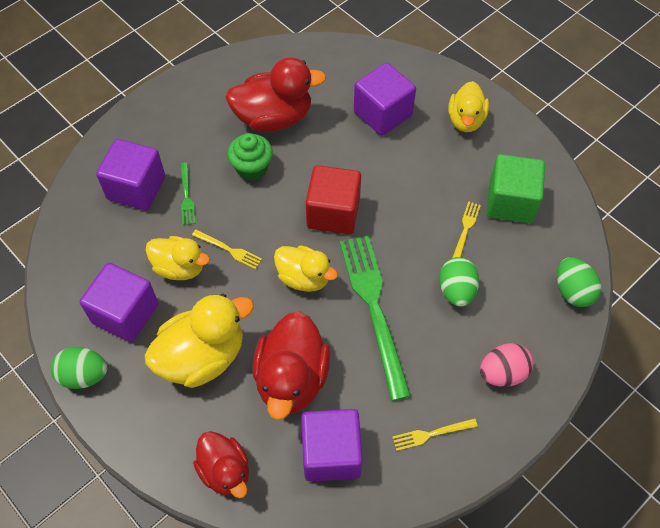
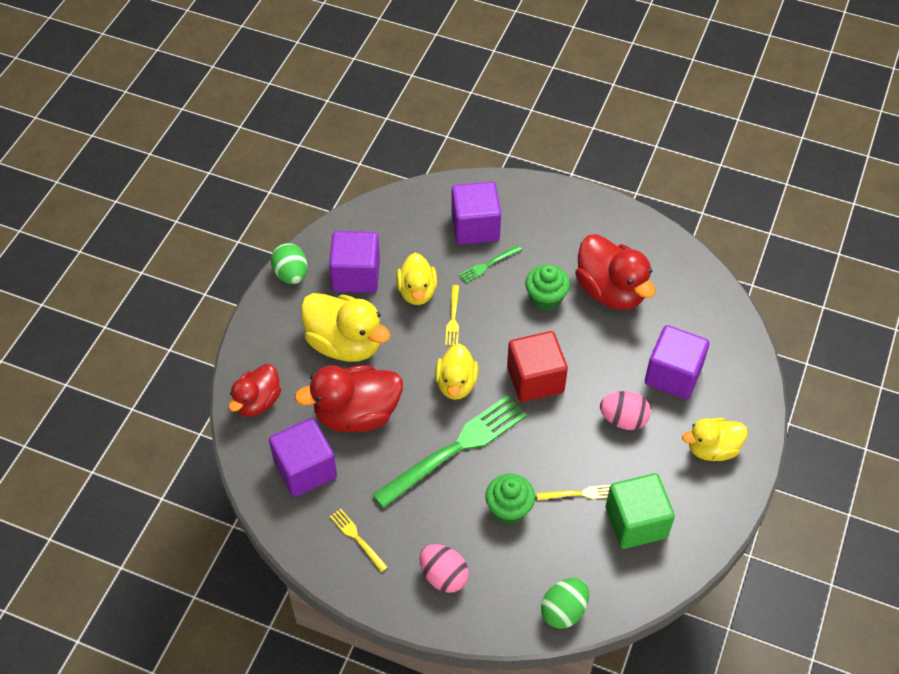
camera: 65 degrees right, 5 degrees down
green egg [439,257,479,307] -> green cupcake [485,474,535,524]
none -> pink egg [600,391,651,430]

